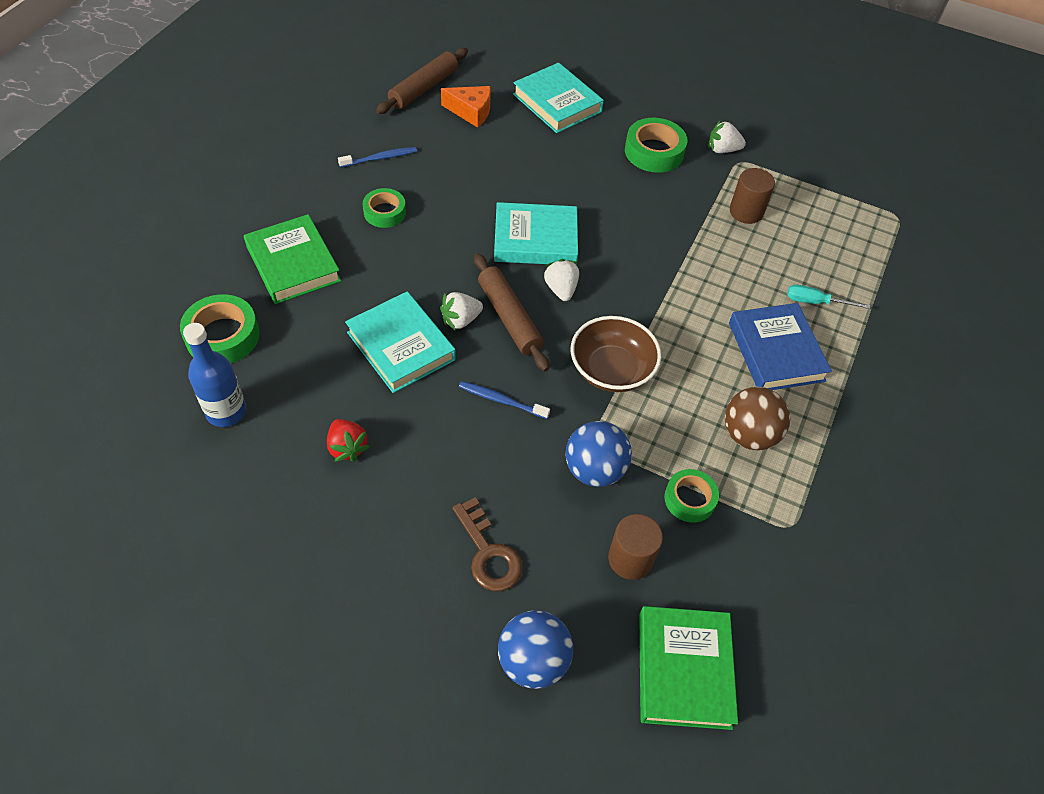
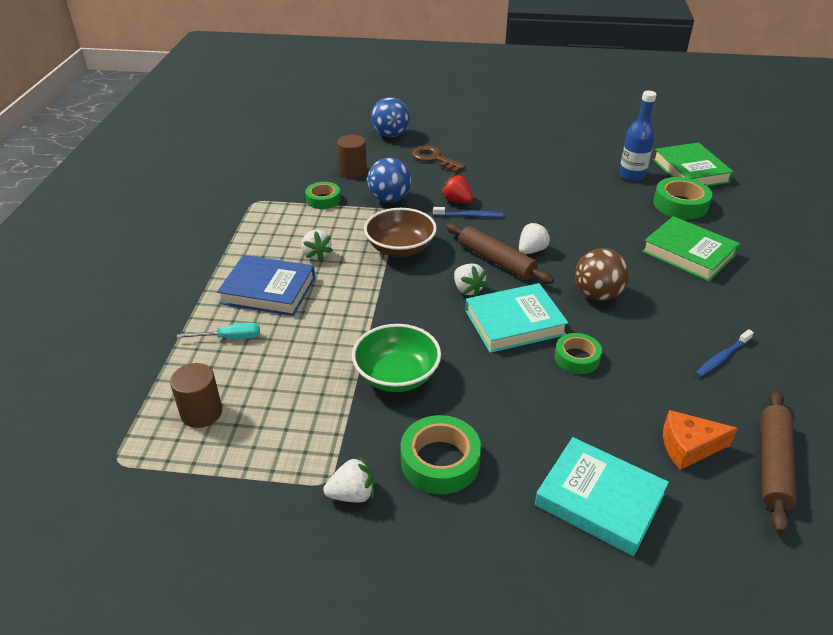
camera: 165 degrees right, 15 degrees down
red strawberry [327,419,370,462] -> red strawberry moved to [441,174,473,203]
turquoise book [345,291,456,393] -> none
green tape [363,188,406,228] -> green tape moved to [554,333,602,374]
green book [639,606,738,730] -> green book moved to [653,143,734,186]
brown ball [725,387,790,450] -> brown ball moved to [575,248,629,301]
blue book [729,303,832,390] -> blue book turned 45 degrees counterclockwise [217,255,315,316]
brown cylinder [730,168,775,224] -> brown cylinder moved to [170,363,222,428]
none -> white strawberry [301,230,333,262]
none -> green bowl [352,324,441,392]

